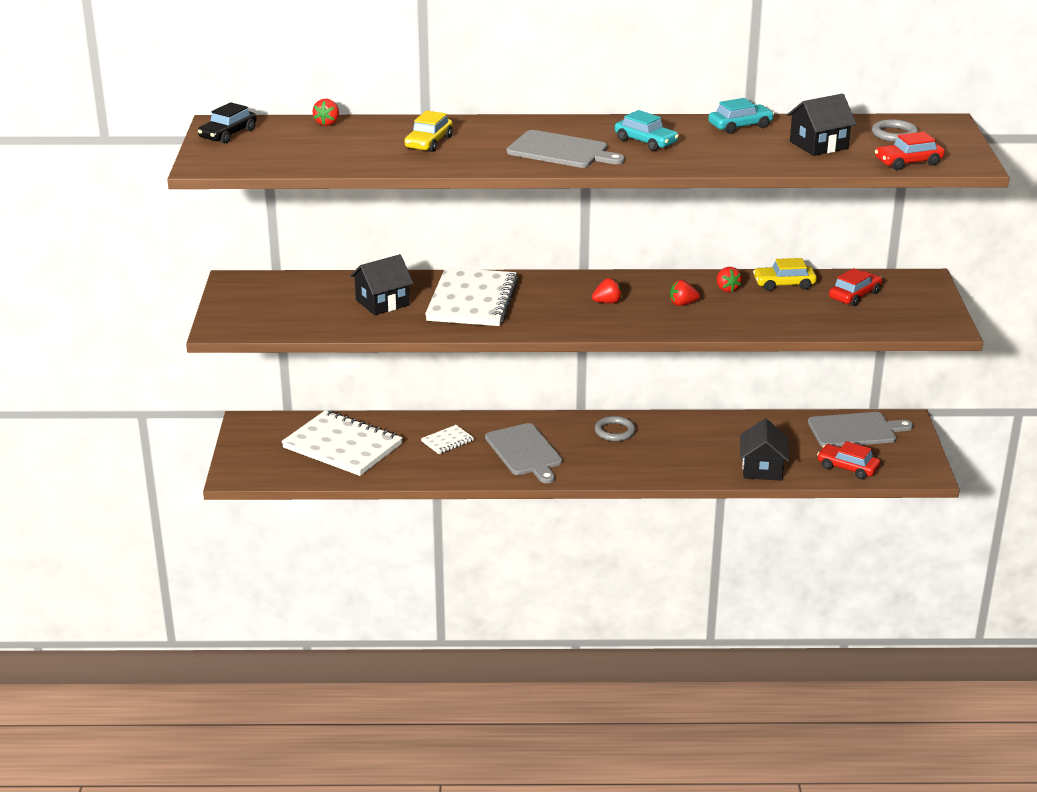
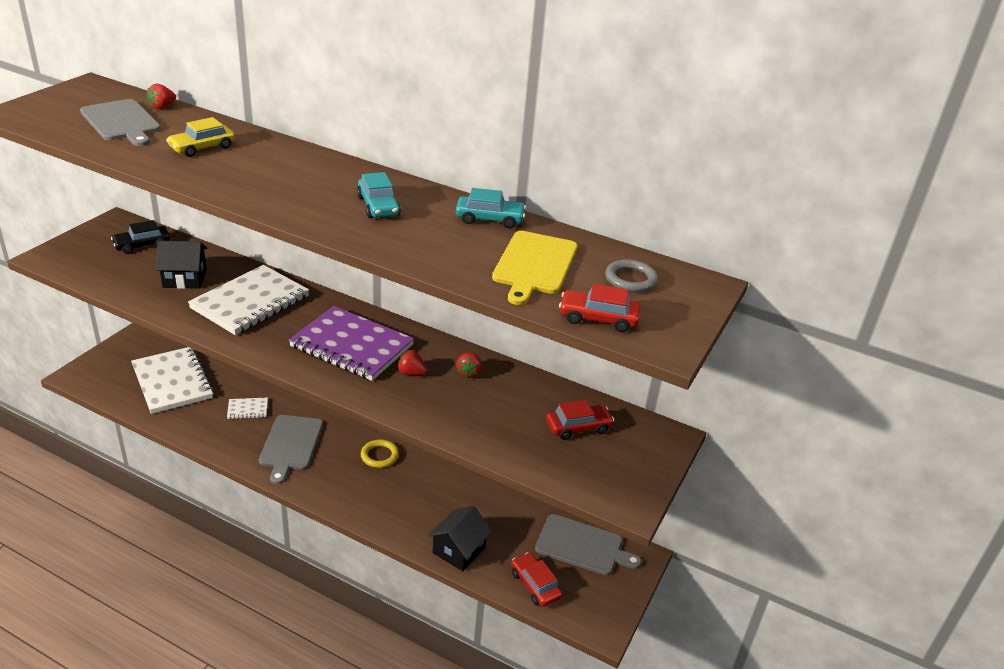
camera: 25 degrees right, 5 degrees up
black car [198,102,257,144] -> black car moved to [111,220,170,254]
grey cutting board [507,130,625,168] -> grey cutting board moved to [80,99,161,146]
red strawberry [592,278,622,303] -> purple notebook [289,306,414,381]
grey ring [595,416,636,441] -> yellow ring [361,439,399,468]
yellow car [753,258,817,291] -> none
black house [787,93,856,156] -> yellow cutting board [492,231,577,305]

